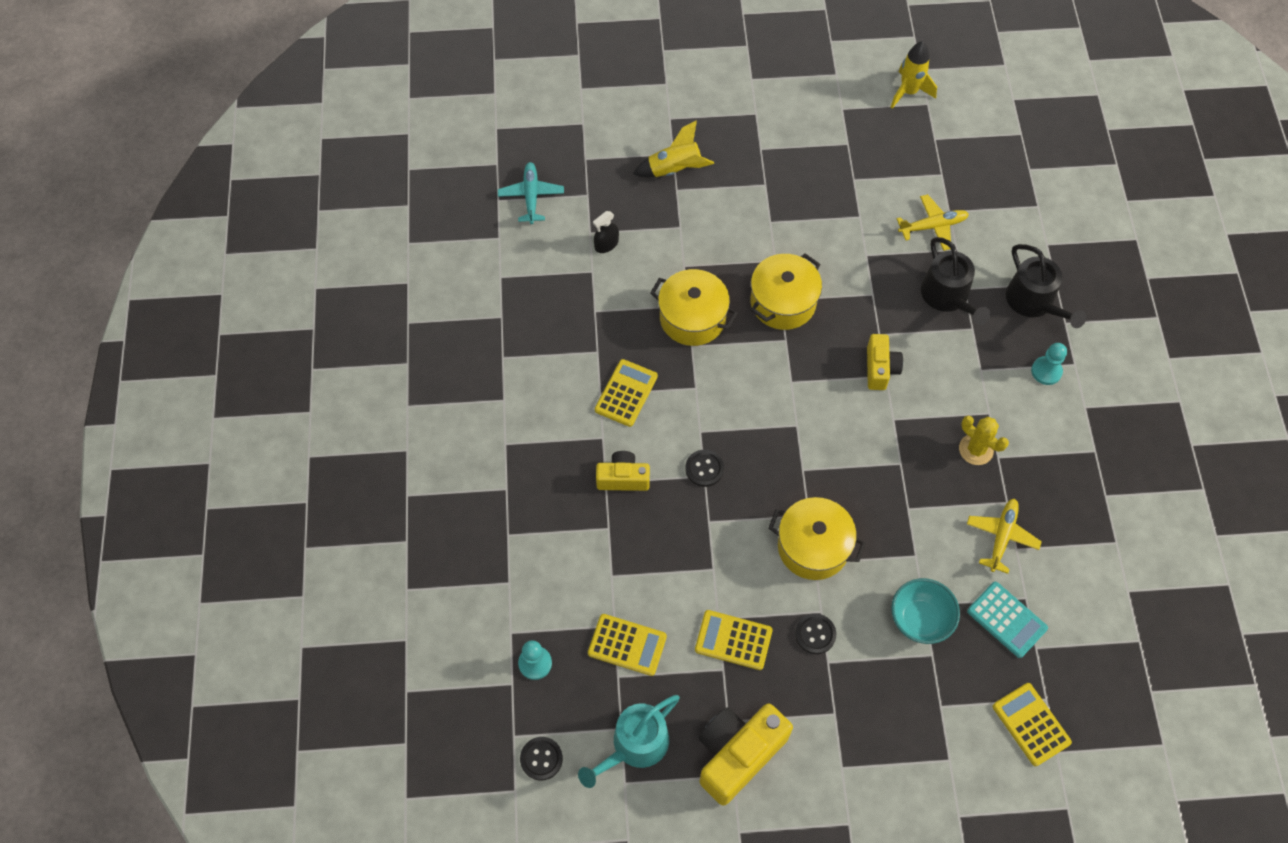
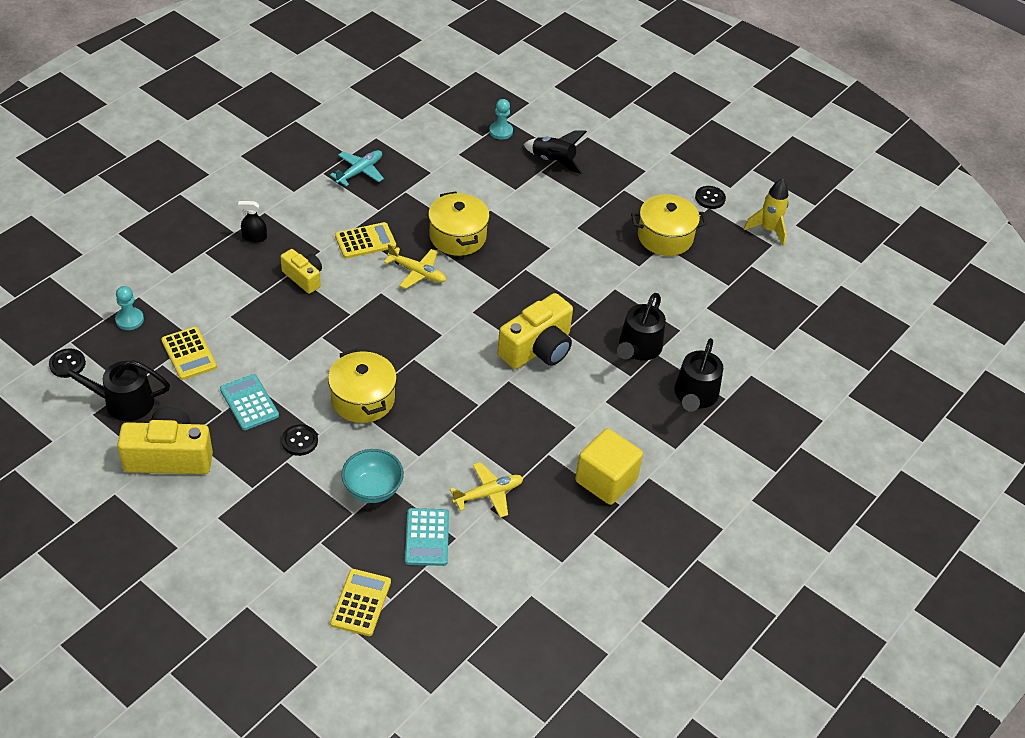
camera: 40 degrees right, 15 degrees down
turquoise plane [498,162,564,224] -> turquoise plane moved to [330,150,384,186]
turquoise watering can [578,695,680,788] -> black watering can [56,360,170,421]
black spray bottle [593,211,619,253] -> black spray bottle moved to [238,201,267,242]
yellow rocket [633,120,714,177] -> black rocket [523,131,587,174]
black button [685,450,724,487] -> black button moved to [695,186,726,209]
yellow calculator [695,610,773,670] -> turquoise calculator [220,374,279,430]
yellow pot [751,253,822,330] -> yellow pot moved to [631,194,707,256]
yellow camera [867,334,903,390] -> yellow camera [497,293,573,369], size x1.72
yellow plane [897,194,969,251] -> yellow plane moved to [384,244,446,289]
yellow cactus [959,415,1009,465] -> none
turquoise pawn [1031,343,1067,385] -> turquoise pawn moved to [489,99,513,139]
none -> yellow cube [575,428,643,505]

